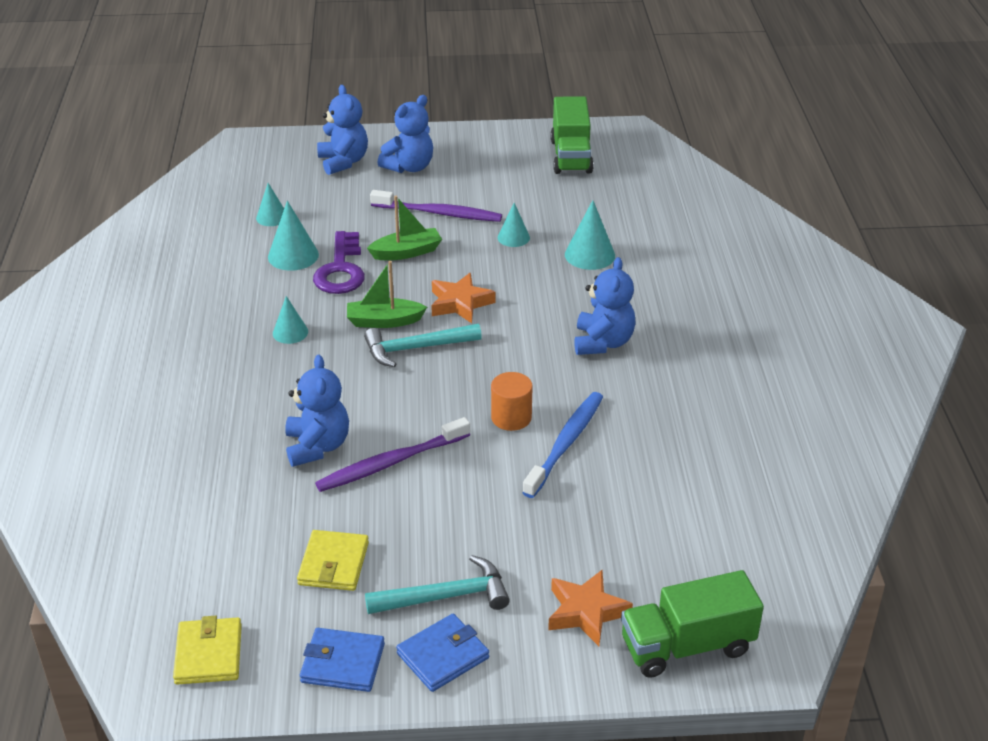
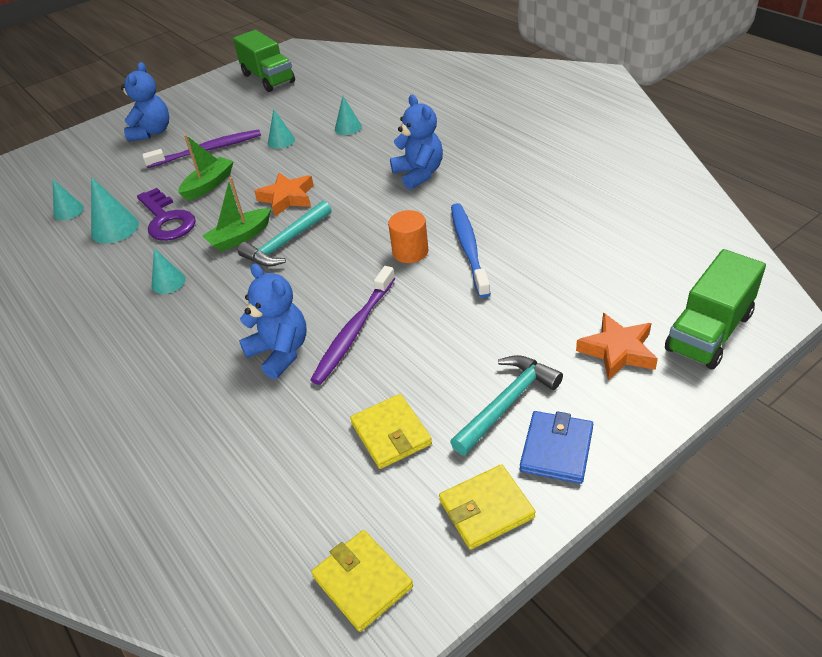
camera: 30 degrees left, 5 degrees up
blue wallet [300,628,385,692] -> yellow wallet [439,464,536,550]
blue teddy bear [317,85,368,175] -> none
turquoise cone [565,200,615,270] -> turquoise cone [335,96,362,135], size x0.65

